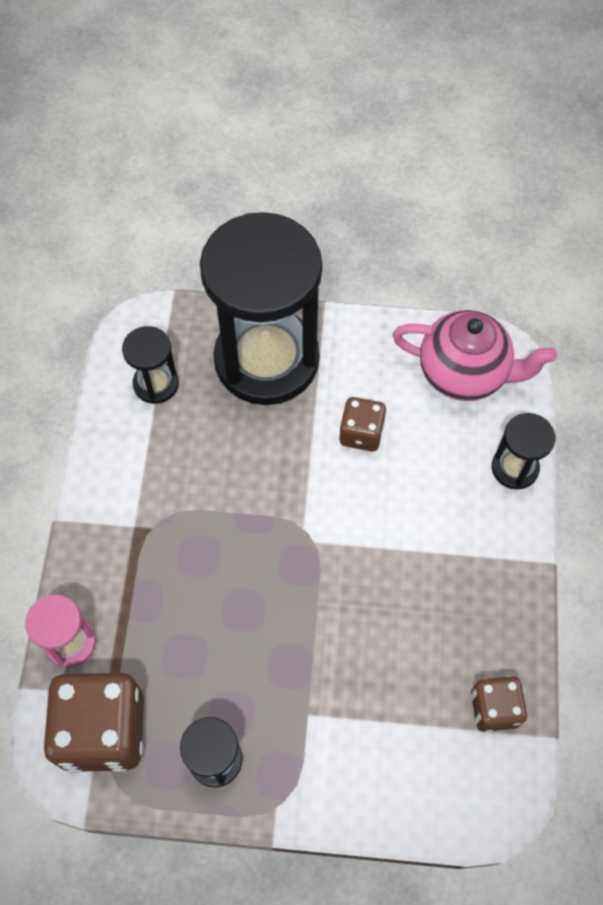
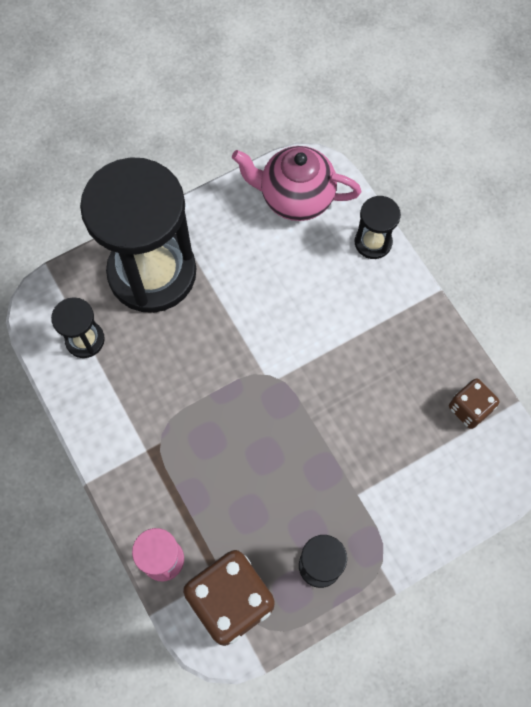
camera: 35 degrees left, 5 degrees up
brown dice [339,397,386,452] -> none
pink teapot [393,310,557,401] -> pink teapot turned 150 degrees counterclockwise [232,146,361,221]

